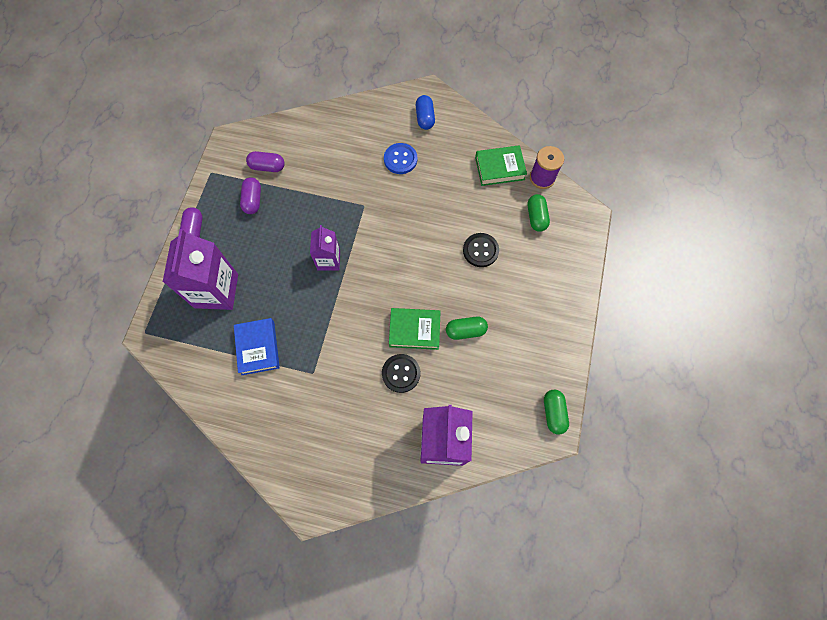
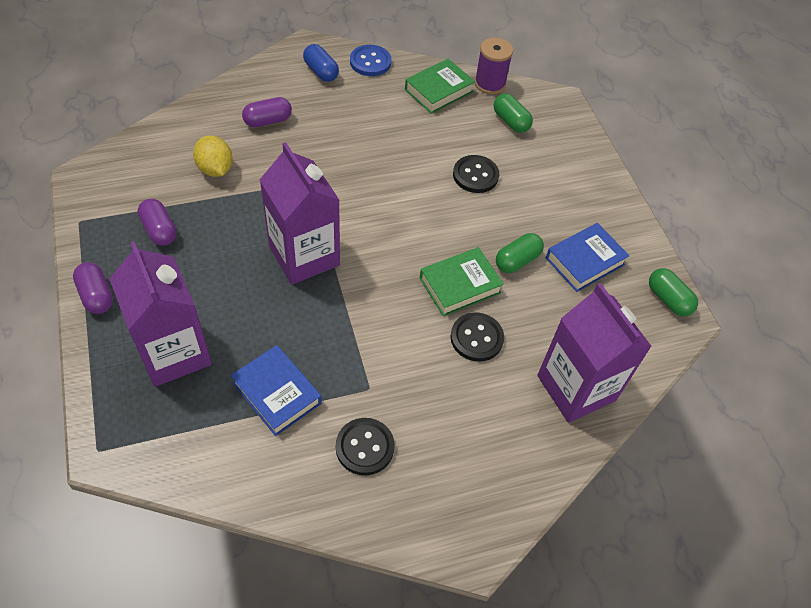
camera: 35 degrees left, 15 degrees down
purple capsule [246,151,285,172] -> purple capsule moved to [242,97,292,127]
purple carton [310,225,340,270] -> purple carton [260,142,340,285], size x1.73
blue button [384,143,417,174] -> blue button moved to [350,45,392,76]
none -> yellow lemon [193,136,233,177]
none -> black button [336,418,395,475]
none -> blue book [546,223,630,292]

